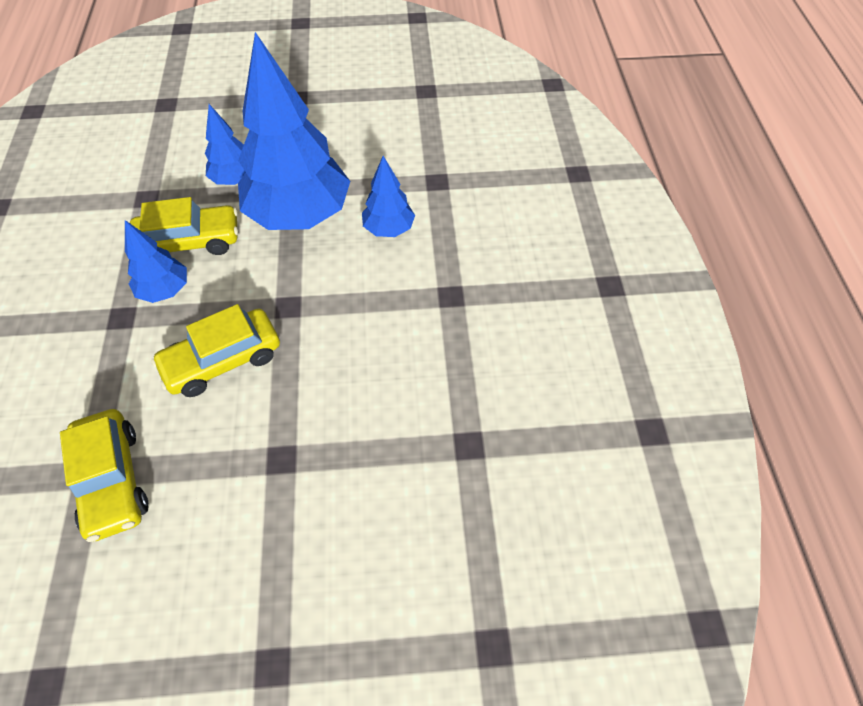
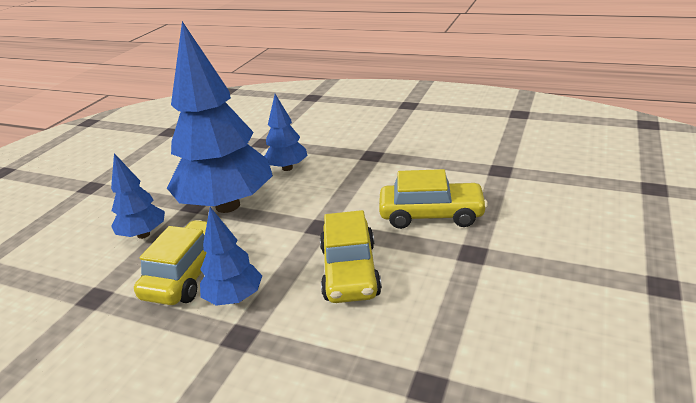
camera: 60 degrees left, 25 degrees down
yellow car [60,409,148,542] -> yellow car moved to [379,169,488,229]

